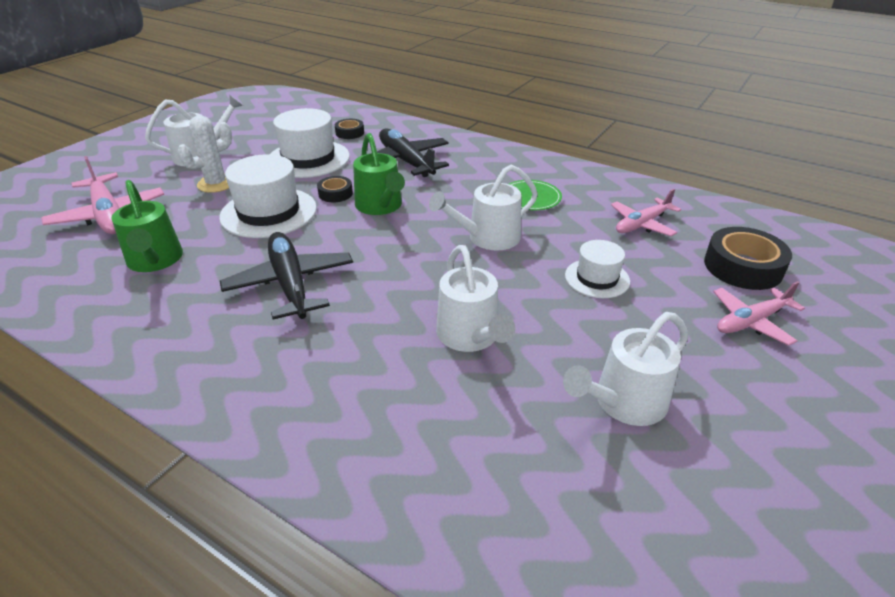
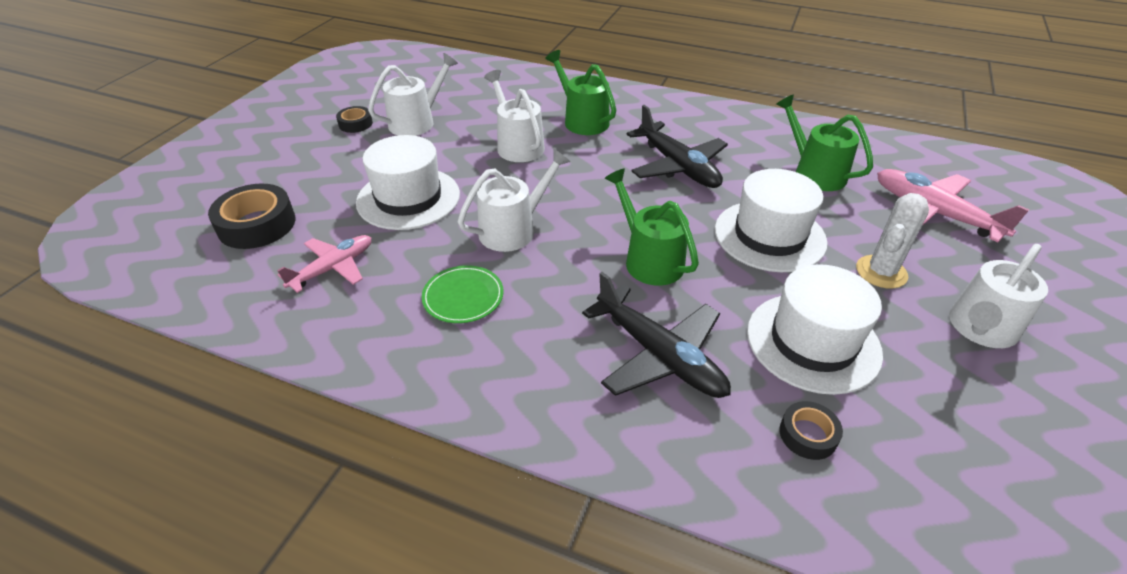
camera: 170 degrees right, 5 degrees up
black tape [317,176,353,202] -> black tape moved to [336,106,373,133]
white hat [565,240,630,298] -> white hat [356,135,460,230], size x1.72
pink plane [713,281,805,346] -> none
none -> green watering can [545,50,616,135]

